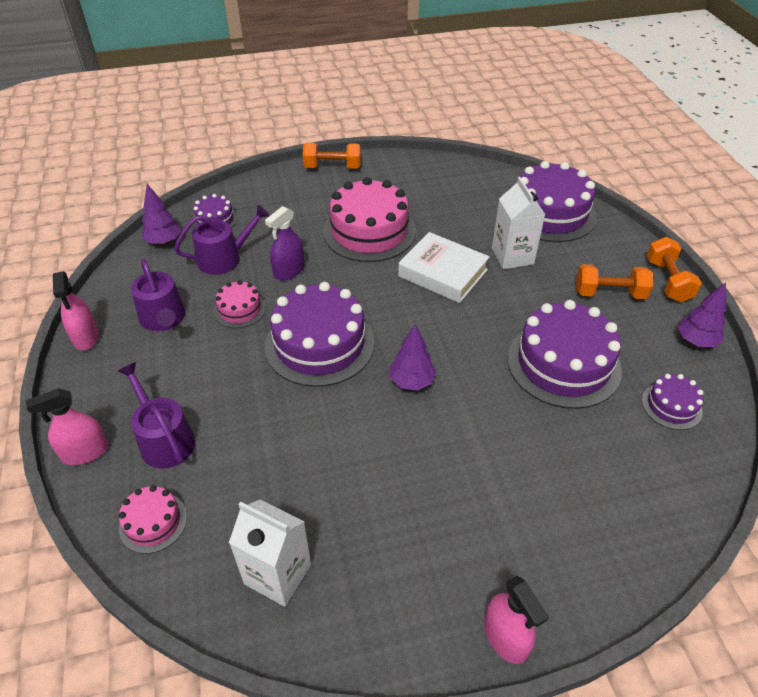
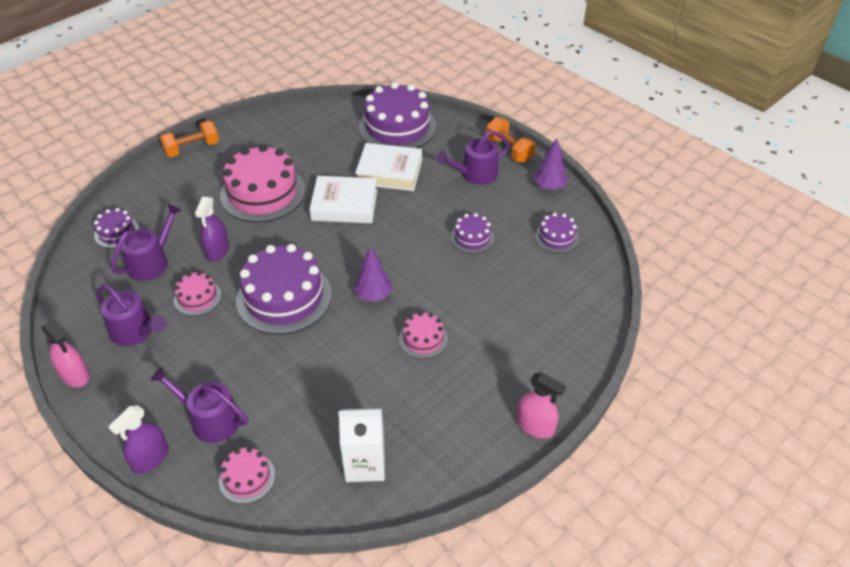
camera: 30 degrees left, 0 degrees up
pink spray bottle [26,389,108,465] -> purple spray bottle [108,405,168,474]
purple tree [142,184,181,245] -> none
white carton [492,177,545,269] -> white book [355,143,422,191]
purple cake [507,300,622,409] -> purple cake [450,213,494,254], size x0.49
orange dumbbell [576,264,653,299] -> purple watering can [436,130,510,185]
none -> pink cake [399,312,448,359]

